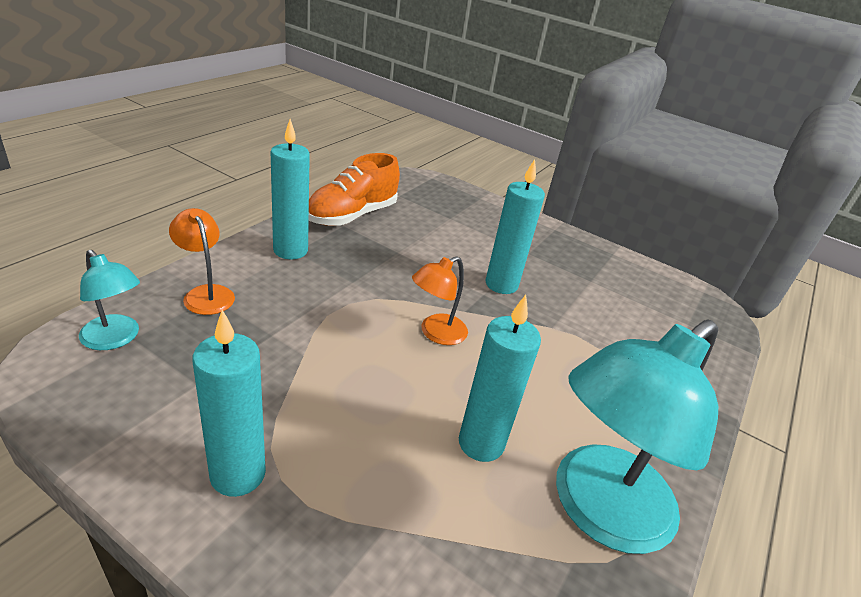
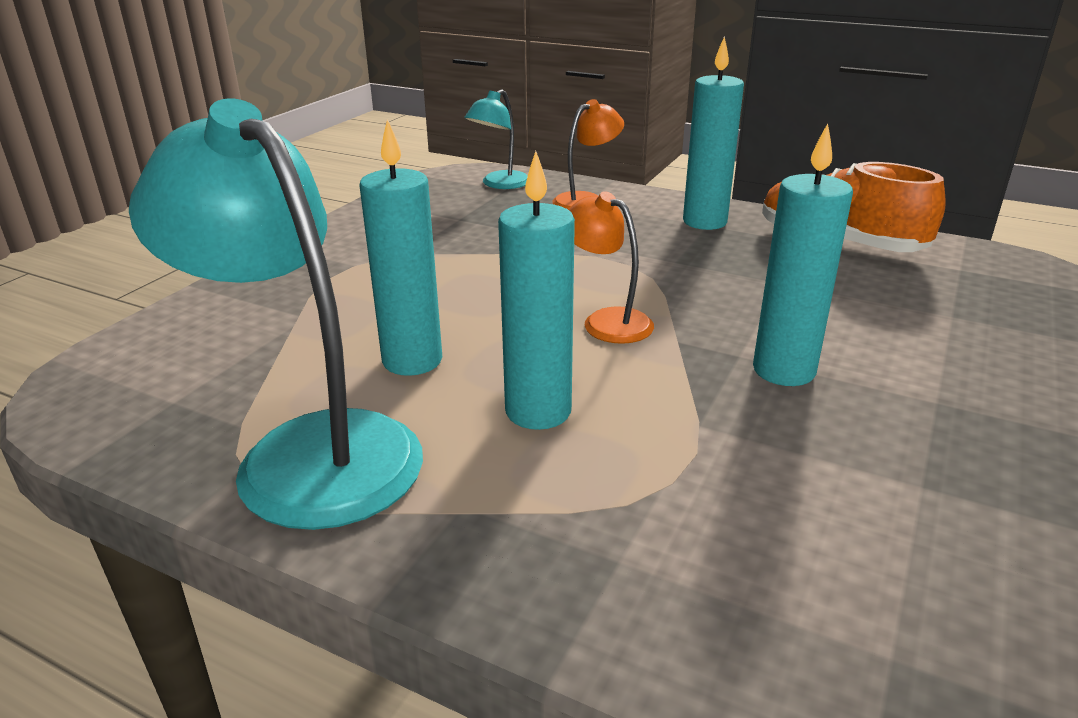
camera: 90 degrees right, 5 degrees down
turquoise candle [192,310,266,497] -> turquoise candle moved to [498,151,575,430]

